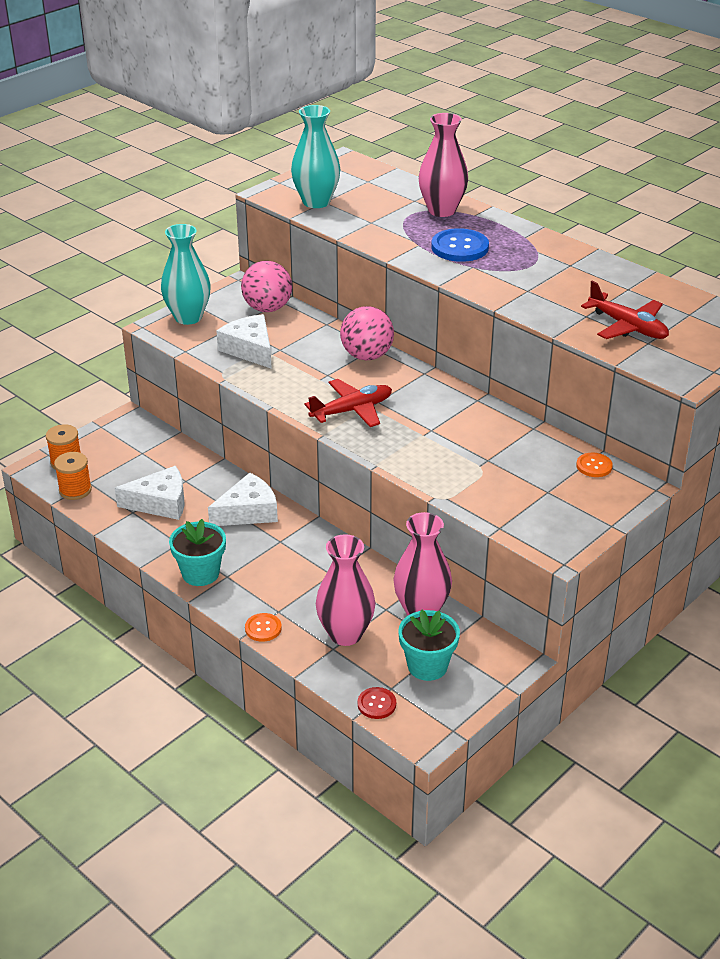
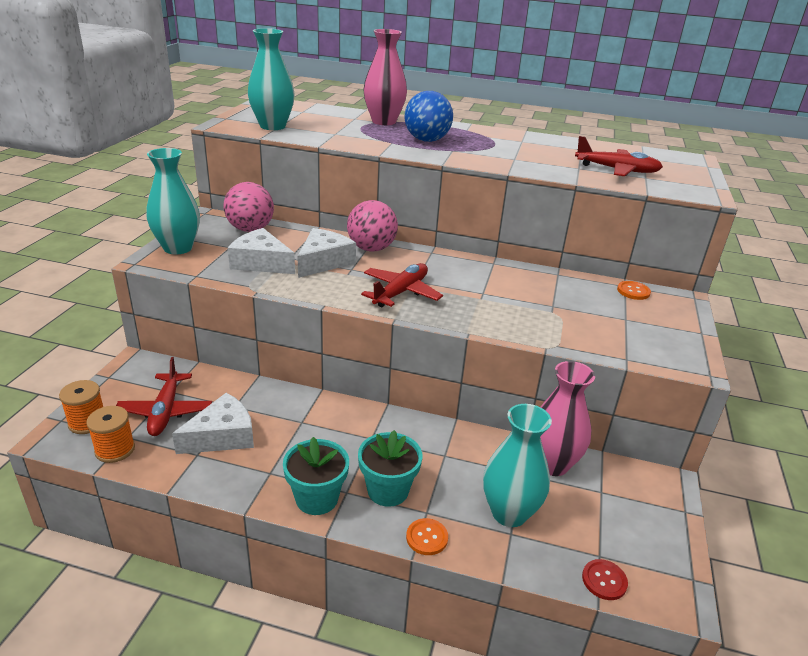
camera: 30 degrees left, 5 degrees down
white cheese [208,473,278,526] -> white cheese moved to [297,228,356,278]
pink vase [316,534,376,646] -> turquoise vase [483,404,552,527]
turquoise flower pot [399,609,460,681] -> turquoise flower pot moved to [358,430,422,507]
blue button [431,228,489,262] -> blue ball [405,91,453,142]
none -> red plane [116,357,212,436]

